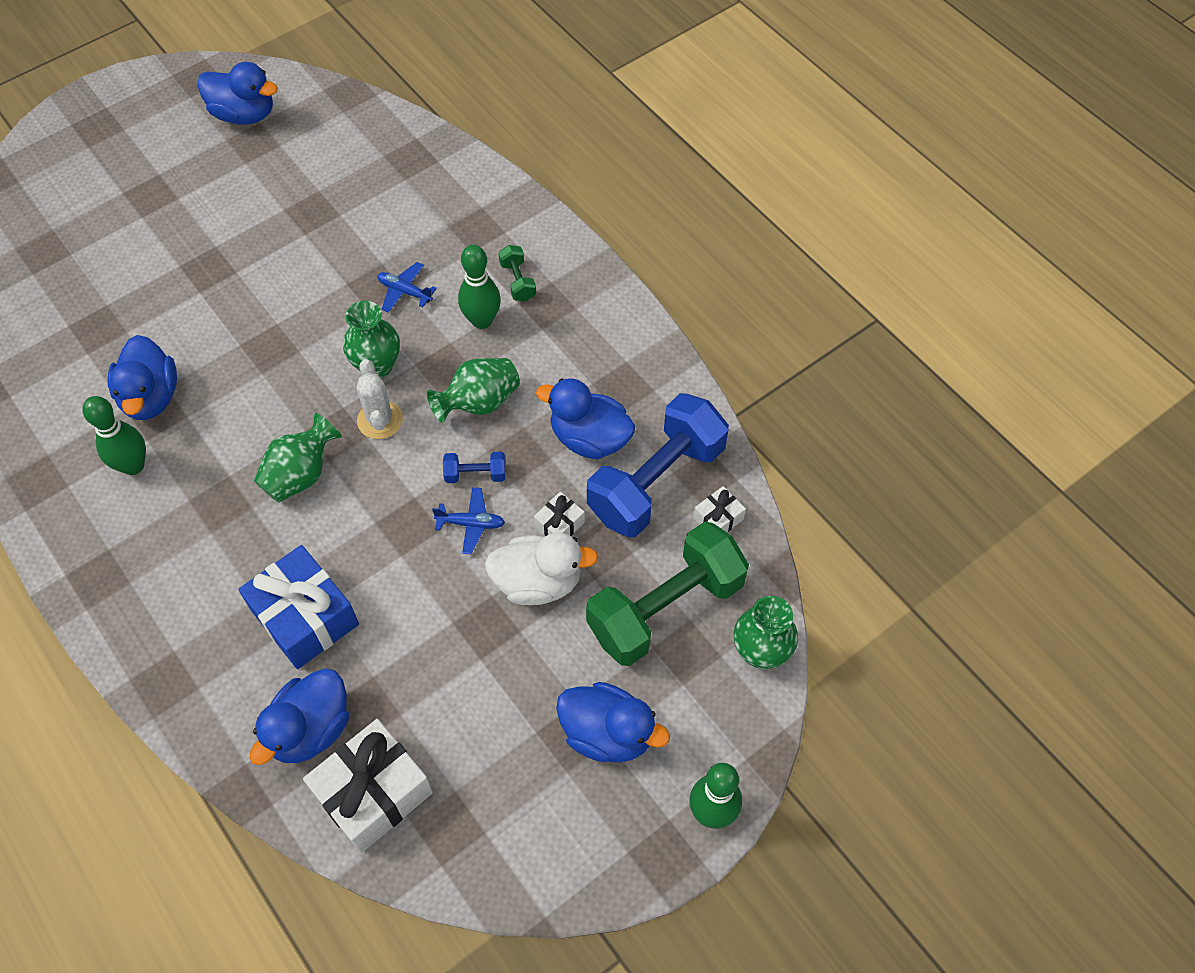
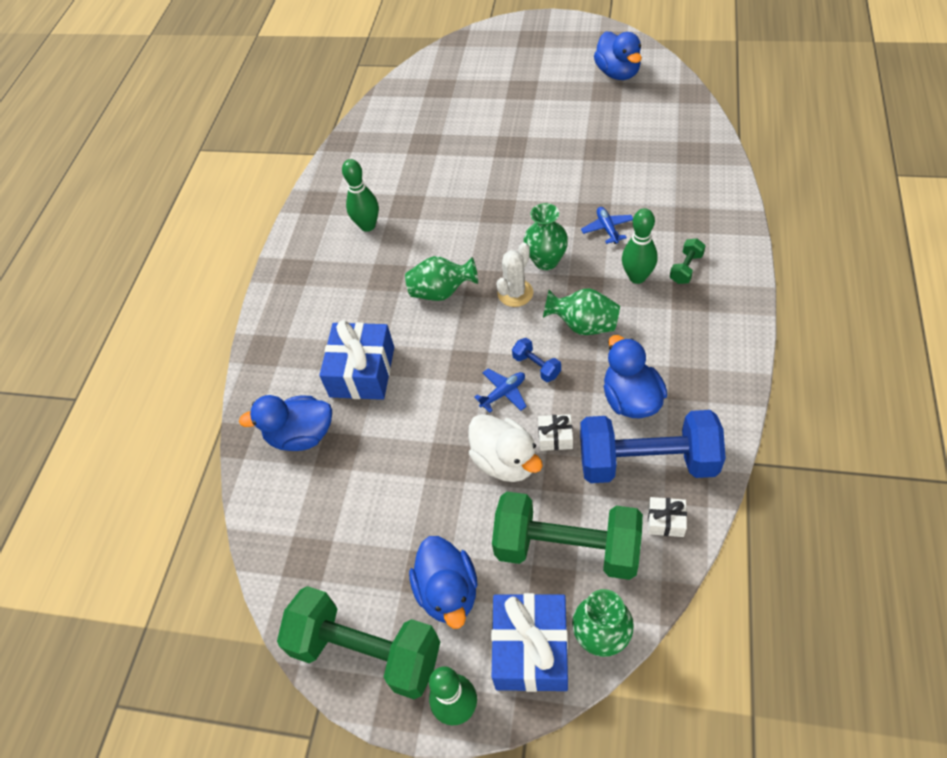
camera: 55 degrees right, 5 degrees down
blue duck [108,335,177,420] -> none
white gift [303,719,433,853] -> none
blue plane [432,487,505,554] -> blue plane turned 90 degrees counterclockwise [474,369,527,413]
none -> green dumbbell [277,586,440,699]
none -> blue gift [491,593,568,692]

